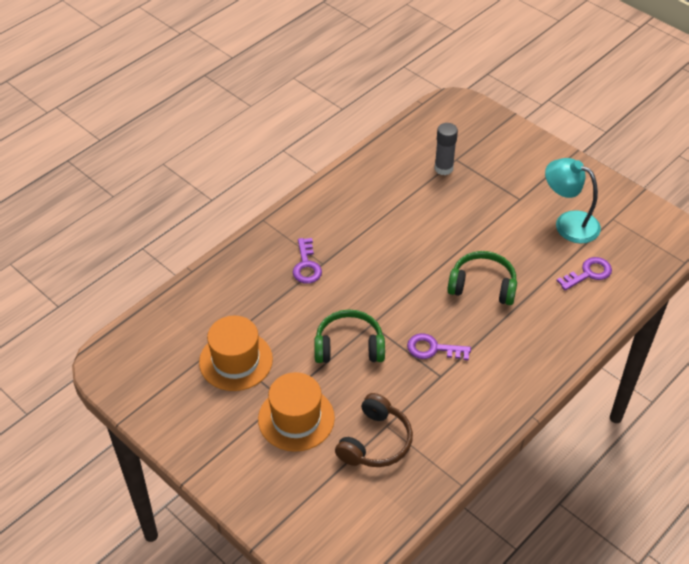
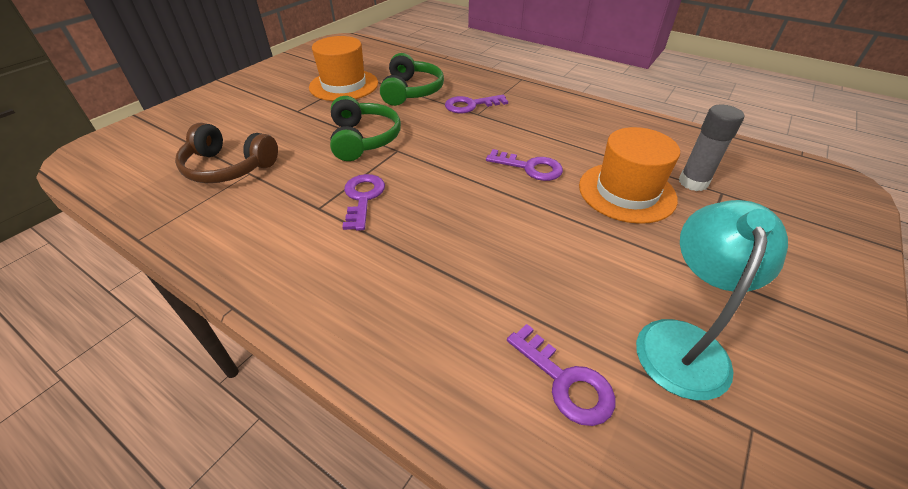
camera: 80 degrees right, 5 degrees down
orange hat [258,372,335,452] -> orange hat moved to [579,127,680,224]
green headphones [447,251,517,305] -> green headphones moved to [380,53,444,106]
none -> purple key [486,149,563,181]

